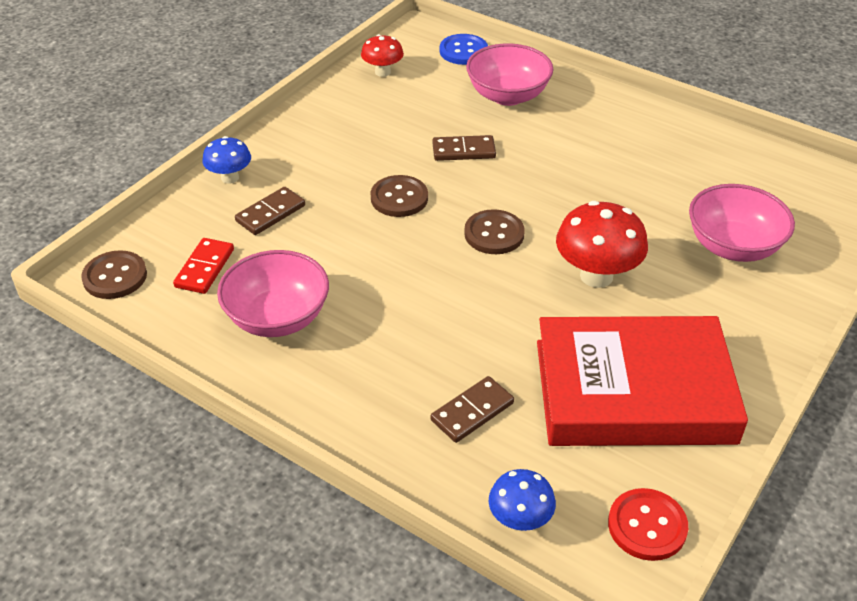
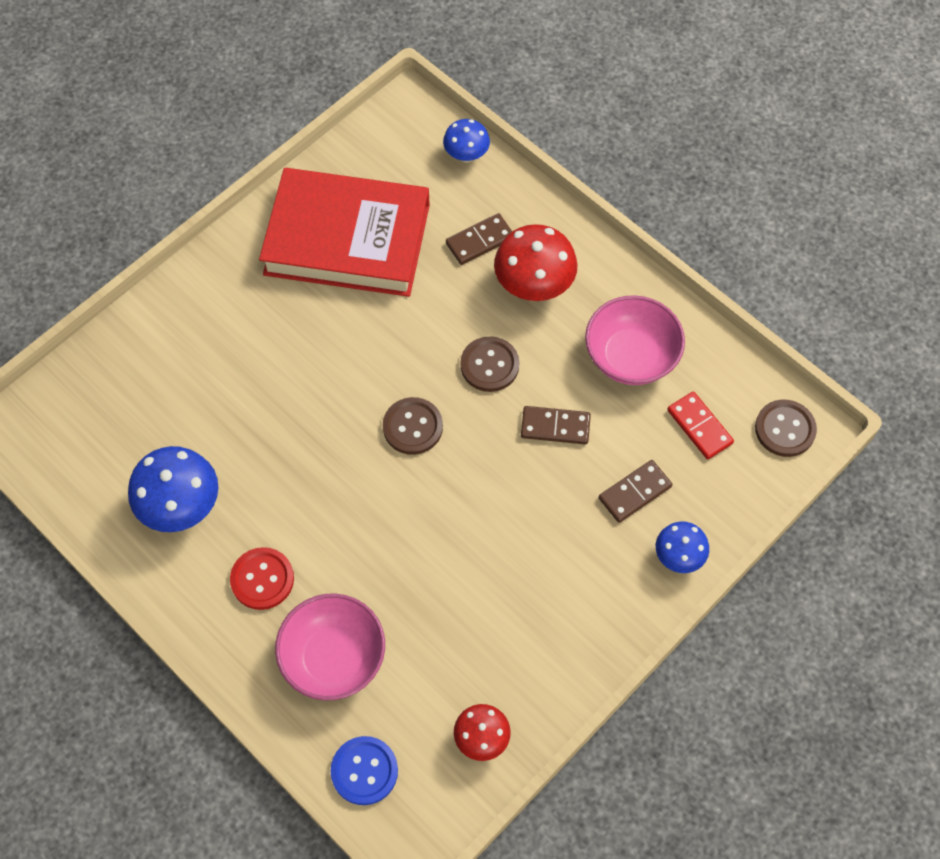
camera: 170 degrees left, 20 degrees up
red domino [173,238,234,294] -> red domino turned 60 degrees counterclockwise [667,391,734,460]
brown button [370,175,428,217] -> brown button moved to [460,336,519,392]
brown domino [432,135,496,161] -> brown domino moved to [521,406,591,445]
red mushroom [556,201,648,288] -> red mushroom moved to [494,224,578,301]
red button [608,488,688,561] -> red button moved to [230,547,294,610]
pink bowl [689,184,795,262] -> none
none -> blue mushroom [128,446,219,532]

